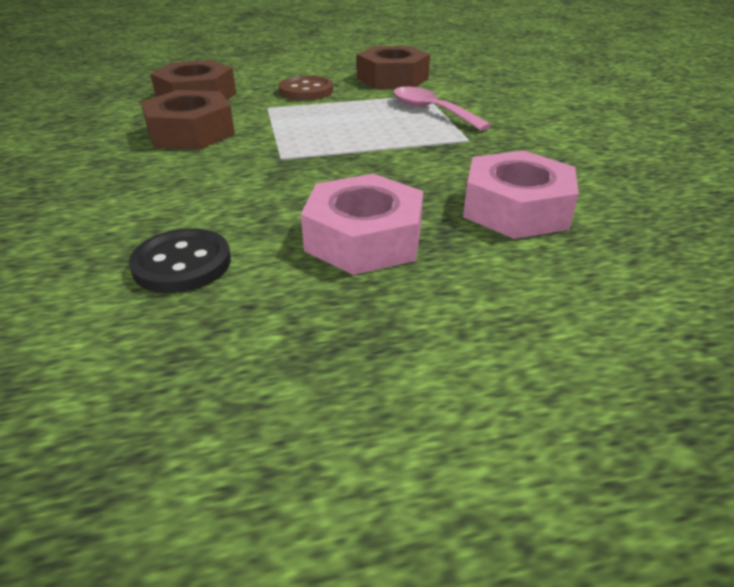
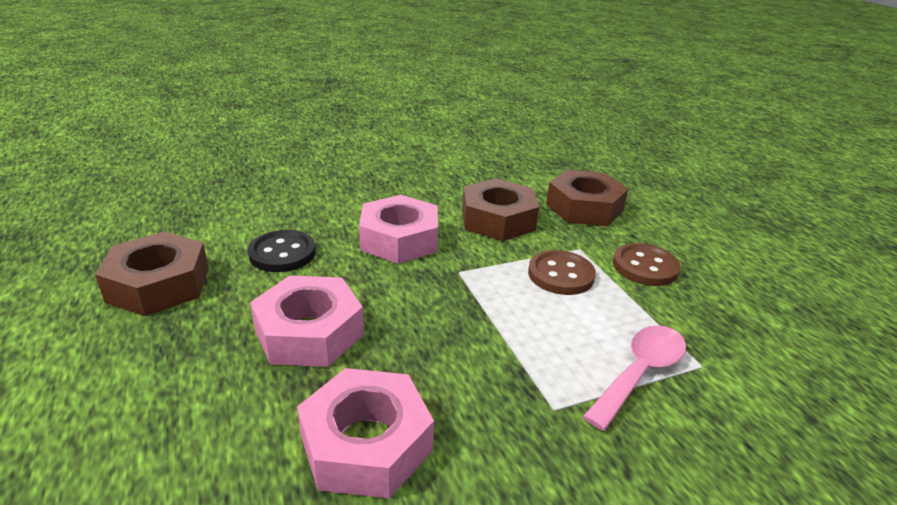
camera: 80 degrees right, 5 degrees down
brown nut [357,46,430,89] -> brown nut moved to [95,231,209,316]
none -> pink nut [359,195,438,264]
none -> brown button [528,250,596,295]

